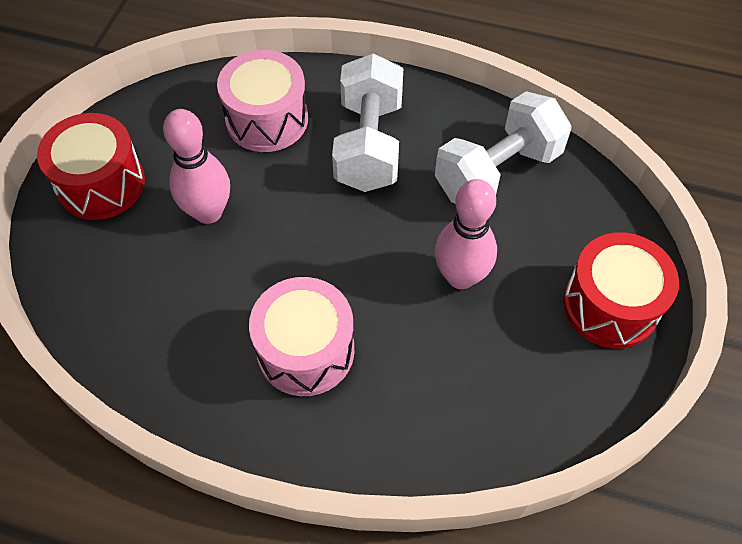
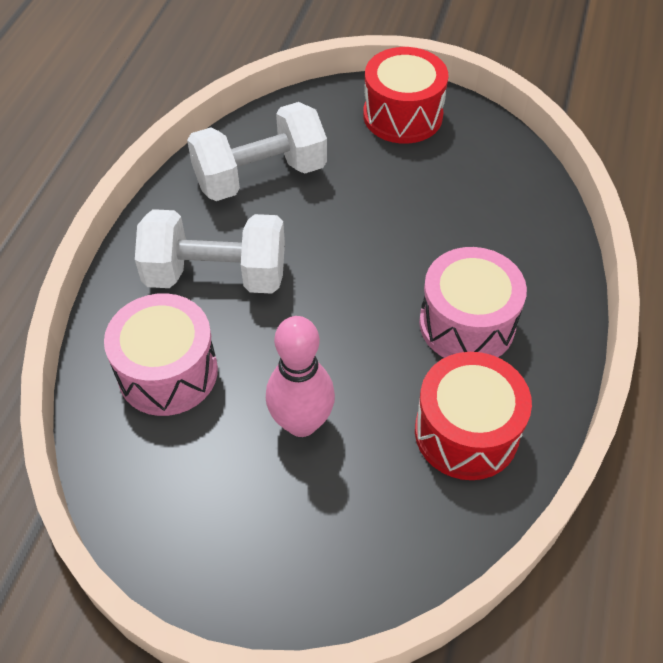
camera: 90 degrees left, 5 degrees down
red drum [37,113,145,220] -> red drum moved to [415,352,532,480]
white dumbbell [435,91,571,204] -> white dumbbell turned 75 degrees counterclockwise [187,102,327,201]
pink bowling pin [435,179,497,289] -> none

